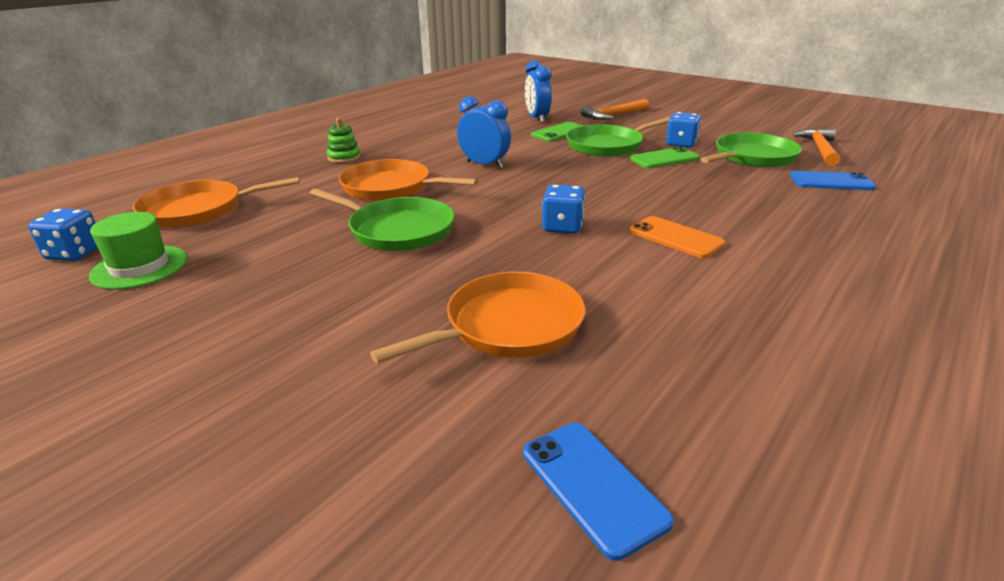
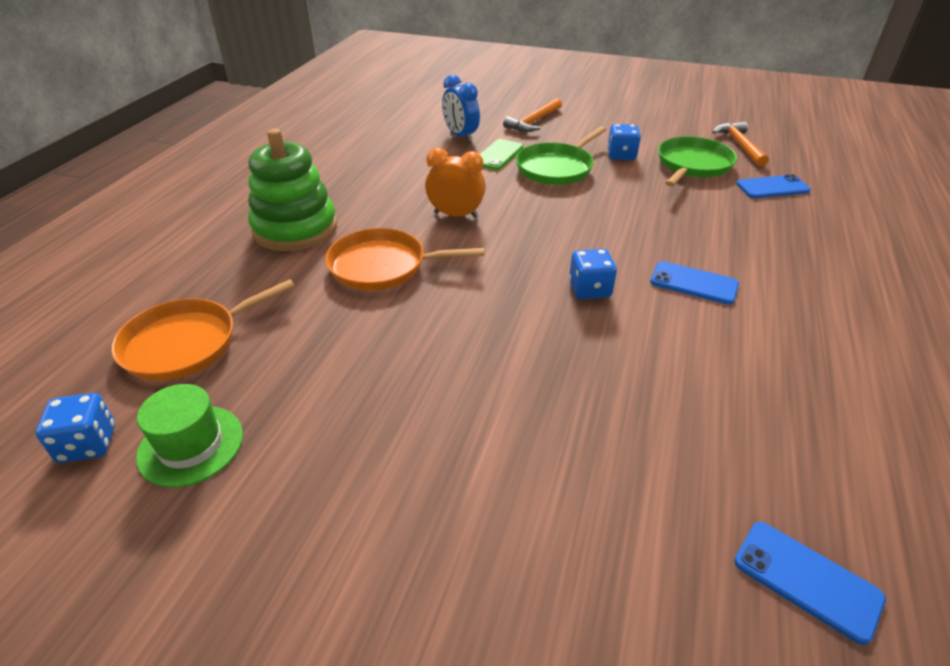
camera: 20 degrees left, 10 degrees up
green pan [309,189,455,251] -> none
green stacking toy [327,118,361,163] -> green stacking toy [248,129,337,251], size x2.27
orange pan [370,272,585,364] -> none
blue clock [457,96,511,168] -> orange clock [425,148,486,218]
green phone [630,147,700,168] -> none
orange phone [630,216,725,258] -> blue phone [650,261,739,305]

